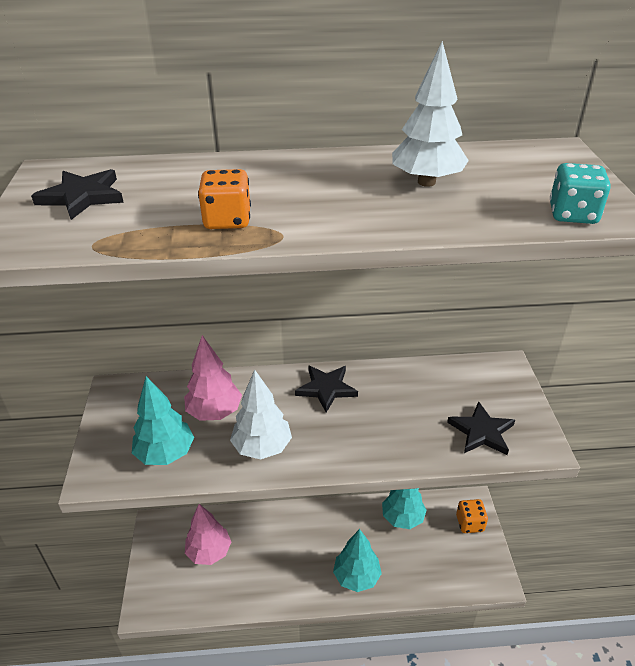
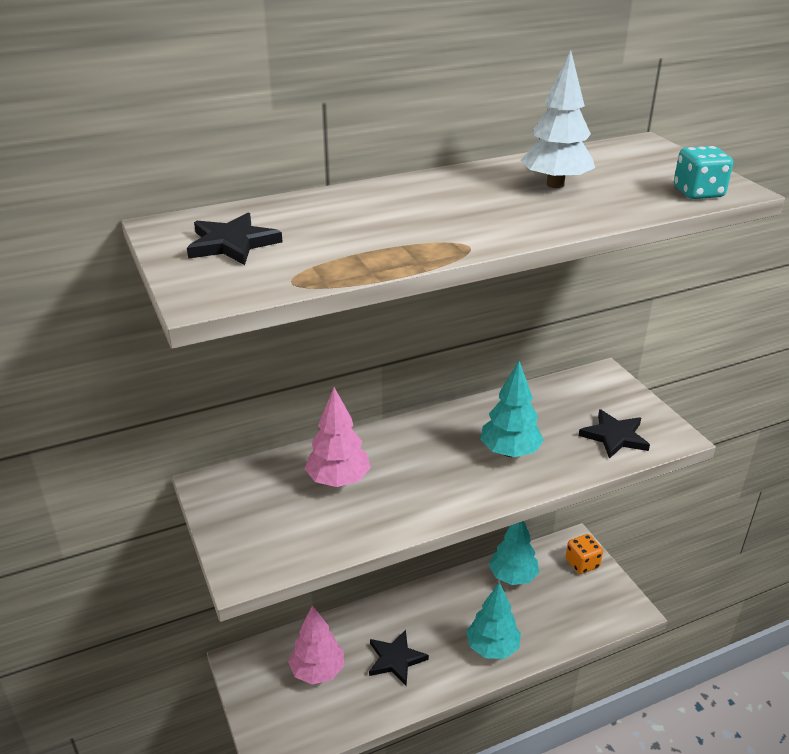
camera: 20 degrees left, 5 degrees down
turquoise tree [132,376,194,465] -> turquoise tree moved to [480,361,544,457]
orange dice [198,169,251,229] -> none
white tree [230,369,292,460] -> none
black star [295,365,358,412] -> black star moved to [369,630,429,686]

